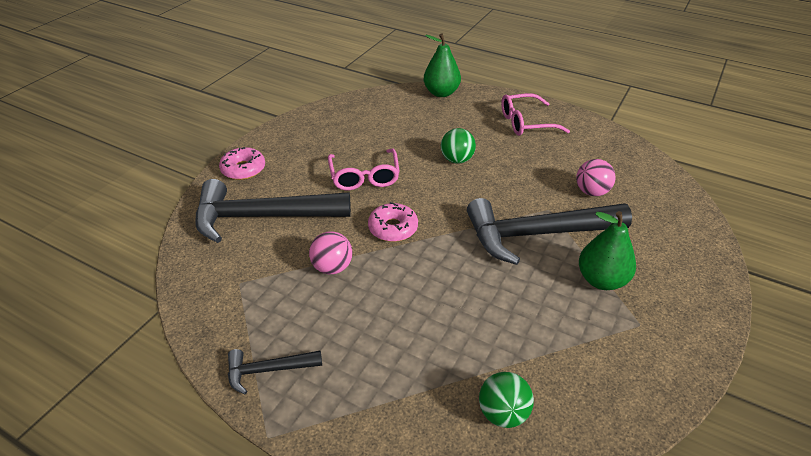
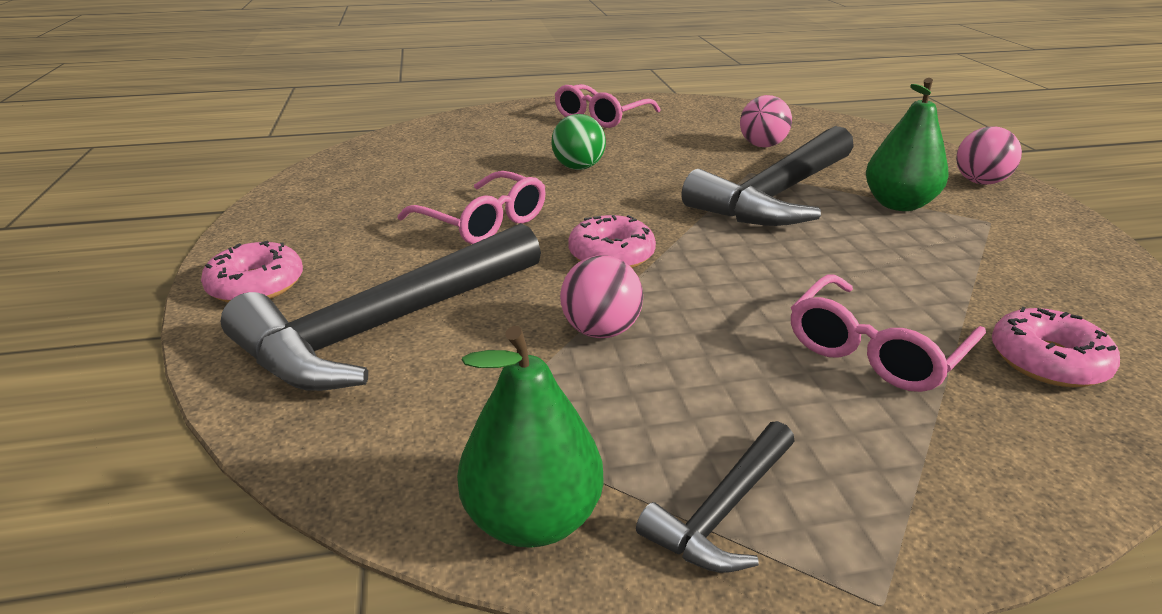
camera: 40 degrees left, 10 degrees down
green pear [424,33,461,97] -> green pear moved to [457,326,604,548]
green ball [479,372,534,428] -> pink donut [992,307,1120,387]
none -> pink glasses [791,274,986,392]
none -> pink ball [956,126,1022,185]

